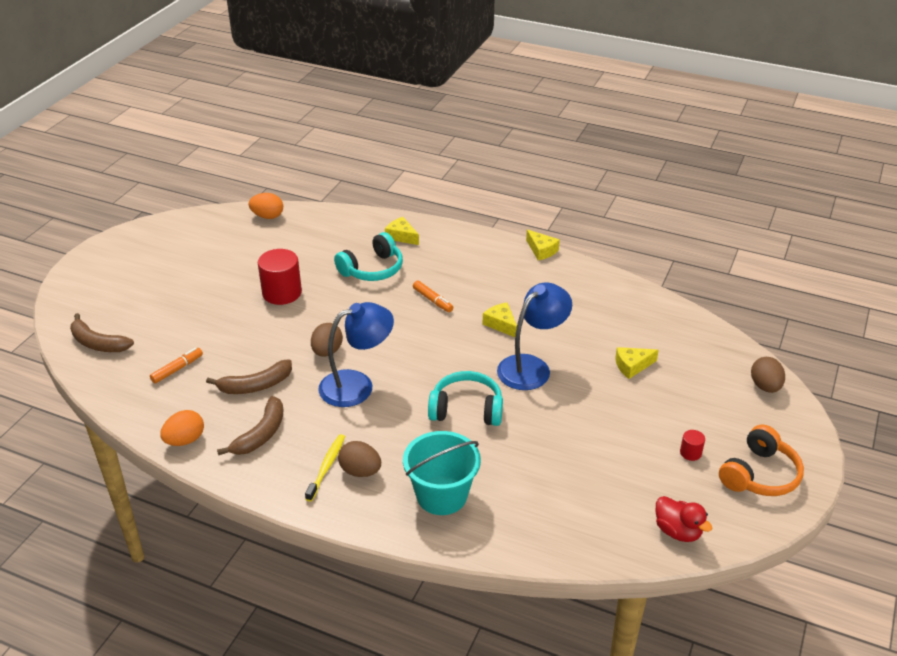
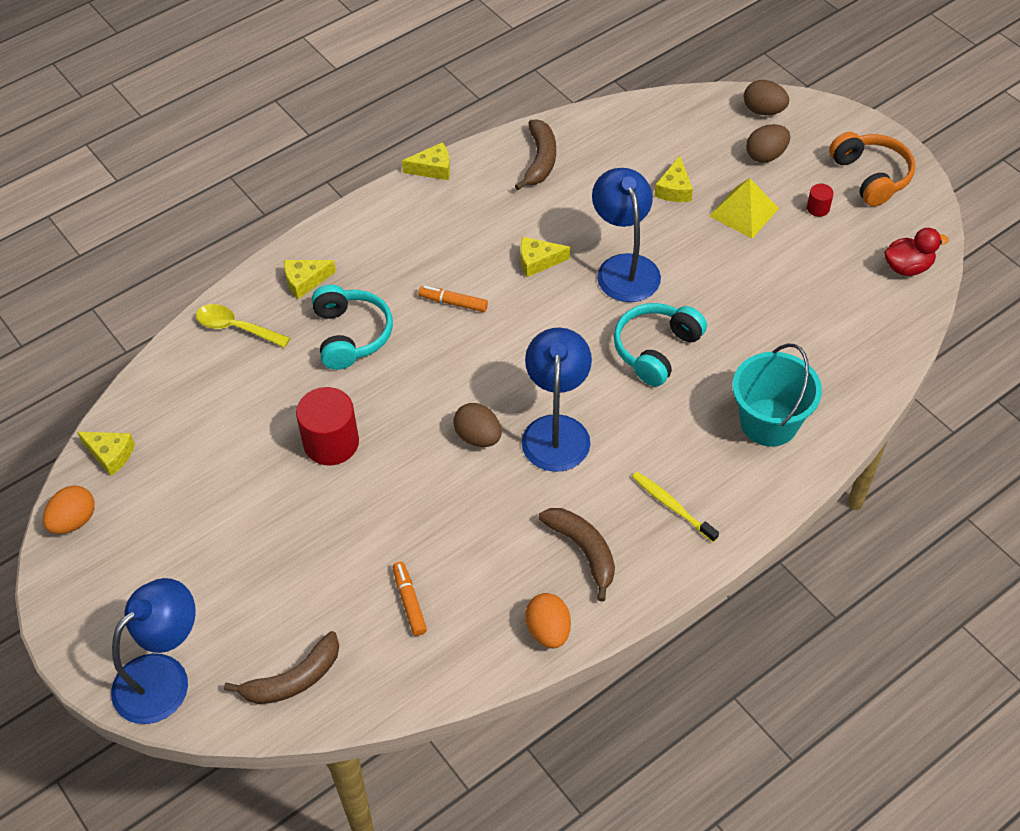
camera: 60 degrees left, 15 degrees up
brown banana [206,359,292,394] -> brown banana moved to [515,120,556,190]
orange egg [249,193,283,219] -> orange egg moved to [43,486,95,534]
brown egg [338,441,381,477] -> brown egg moved to [746,124,790,163]
orange marker [413,281,453,312] -> orange marker turned 150 degrees counterclockwise [418,286,488,312]
none -> yellow cheese [77,432,135,476]
none -> blue lamp [111,578,196,724]
none -> yellow spoon [196,304,290,348]
none -> yellow pyramid [709,178,779,238]

